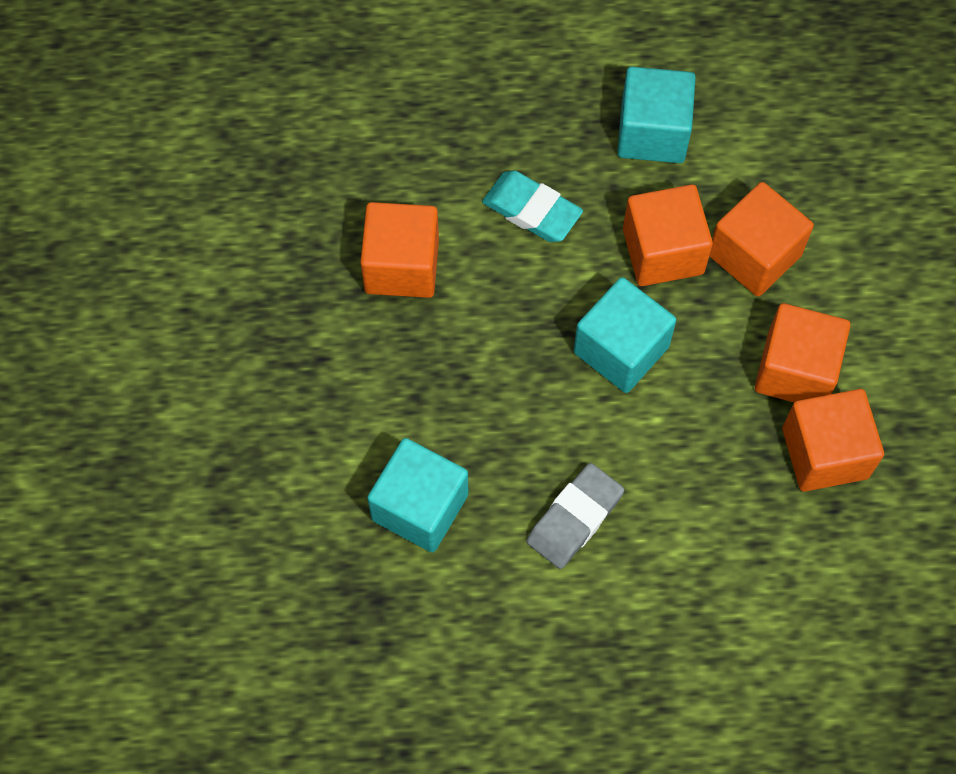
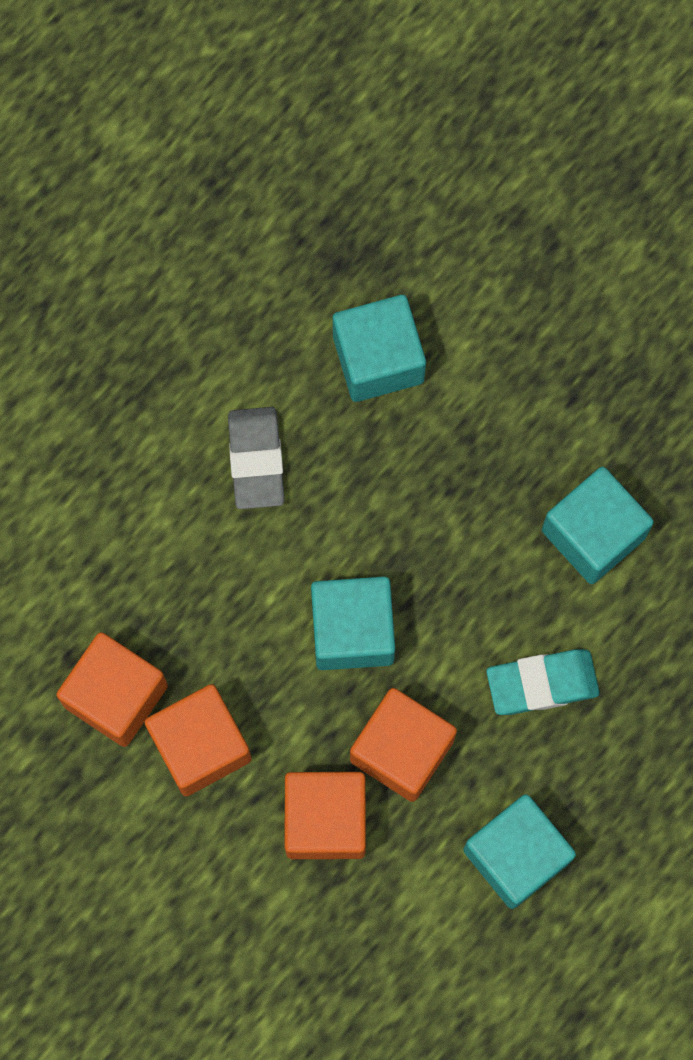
camera: 135 degrees right, 10 degrees up
orange cube [360,202,439,298] -> turquoise cube [542,467,654,584]

